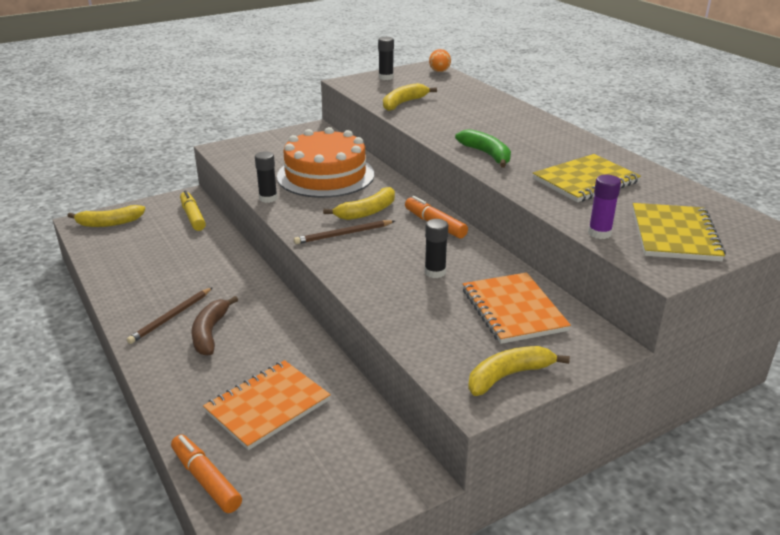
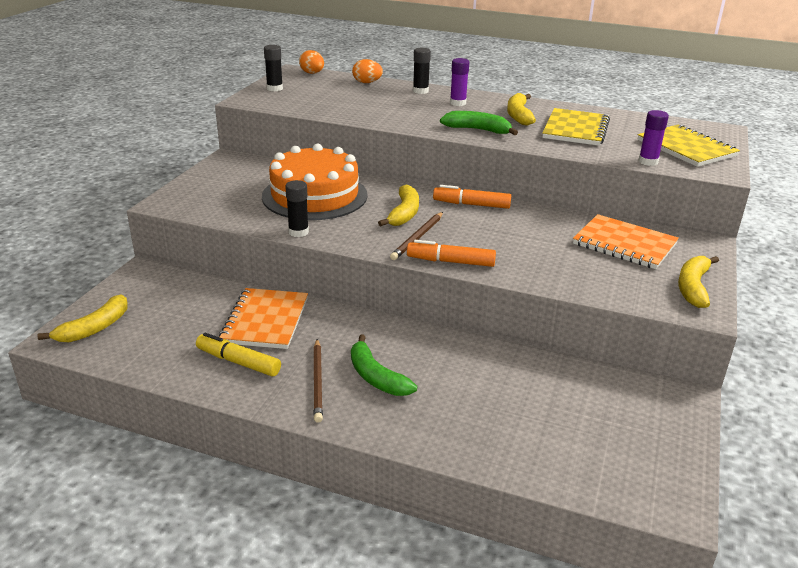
camera: 40 degrees left, 0 degrees up
orange marker [171,435,242,513] -> orange marker moved to [407,240,496,267]
yellow marker [180,190,206,231] -> yellow marker moved to [196,333,281,376]
brown banana [191,296,238,356] -> green banana [351,334,417,396]
orange notebook [203,360,331,450] -> orange notebook moved to [219,288,308,349]
yellow banana [383,83,437,111] -> yellow banana moved to [507,93,536,125]
black glue stick [425,219,448,278] -> black glue stick moved to [413,47,431,94]
none -> orange egg [352,59,383,83]
none -> purple glue stick [450,58,469,106]

